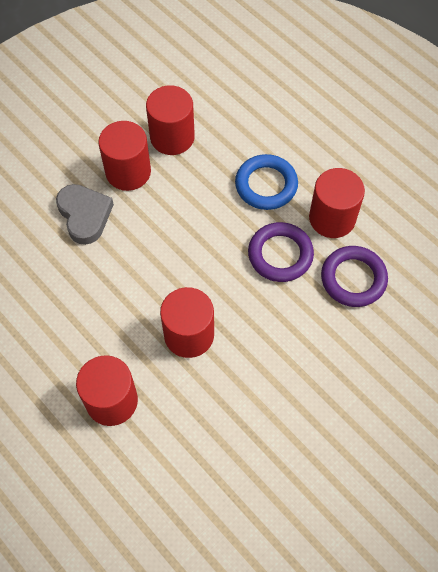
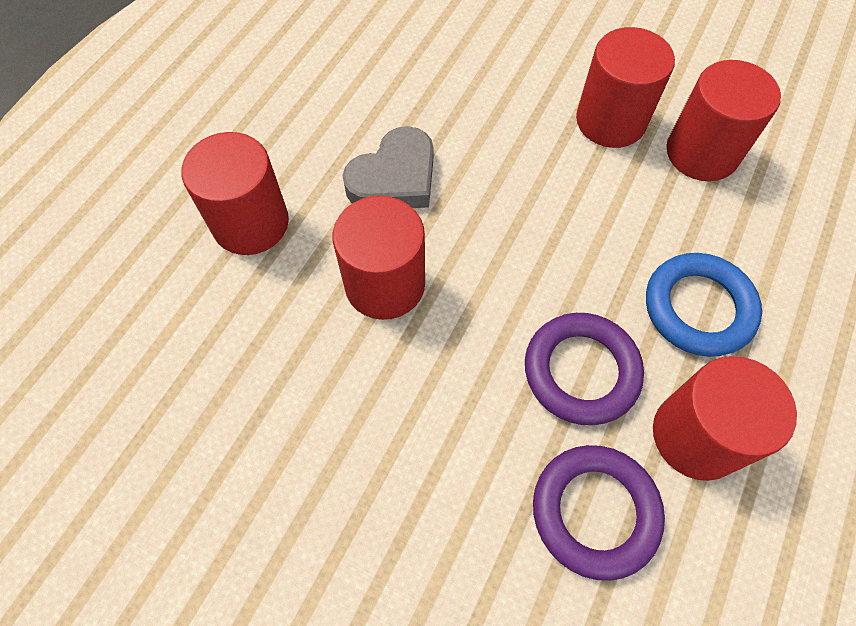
camera: 70 degrees right, 0 degrees up
grey heart [56,184,114,245] -> grey heart moved to [342,126,433,208]

